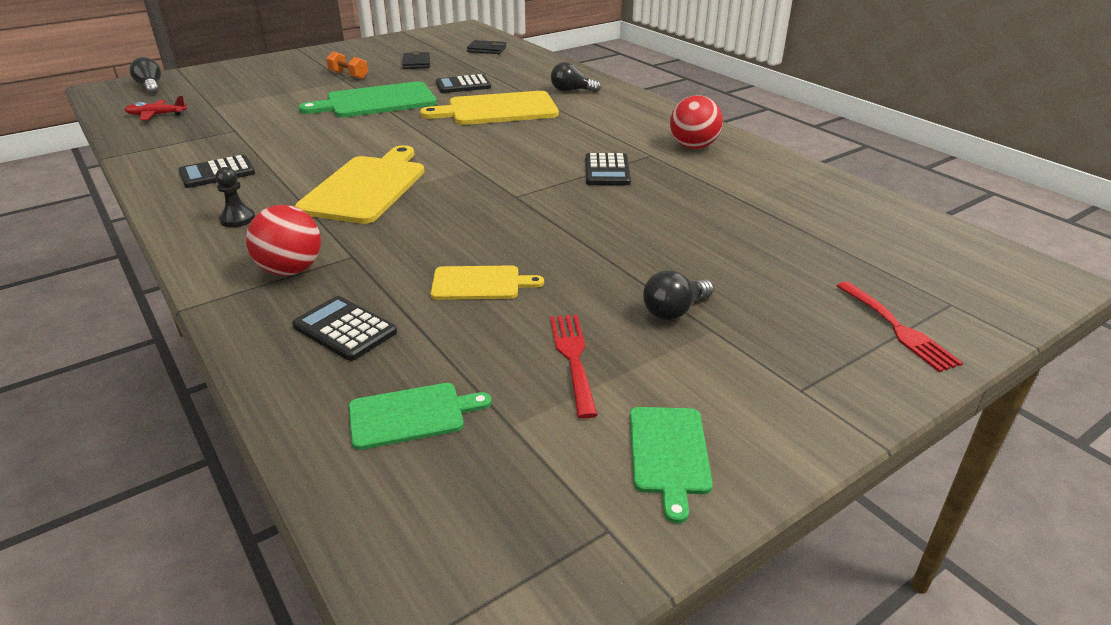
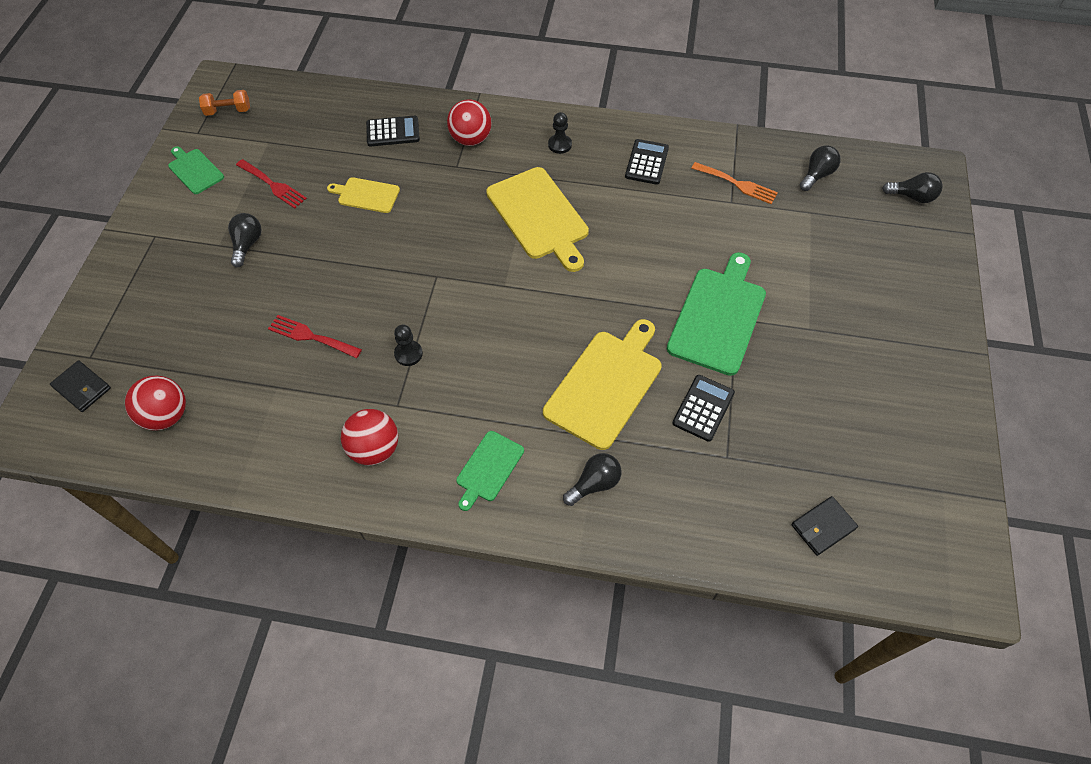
camera: 135 degrees right, 25 degrees up
red plane [124,96,187,120] -> black light bulb [800,145,841,191]
orange dumbbell [326,51,368,79] -> orange dumbbell moved to [199,90,250,116]
green cutting board [349,383,491,450] -> green cutting board moved to [456,431,524,511]
black wallet [402,51,430,69] -> black wallet moved to [50,360,111,412]
yellow cutting board [431,265,544,300] -> yellow cutting board turned 60 degrees clockwise [327,177,400,213]
black calculator [585,153,631,185] -> black pawn [394,325,423,366]
red fork [837,282,963,372] -> red fork moved to [268,315,362,358]
none -> red ball [125,376,186,431]
none -> orange fork [691,162,778,204]

